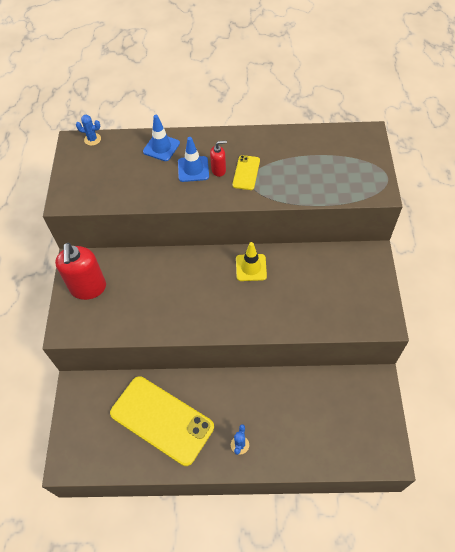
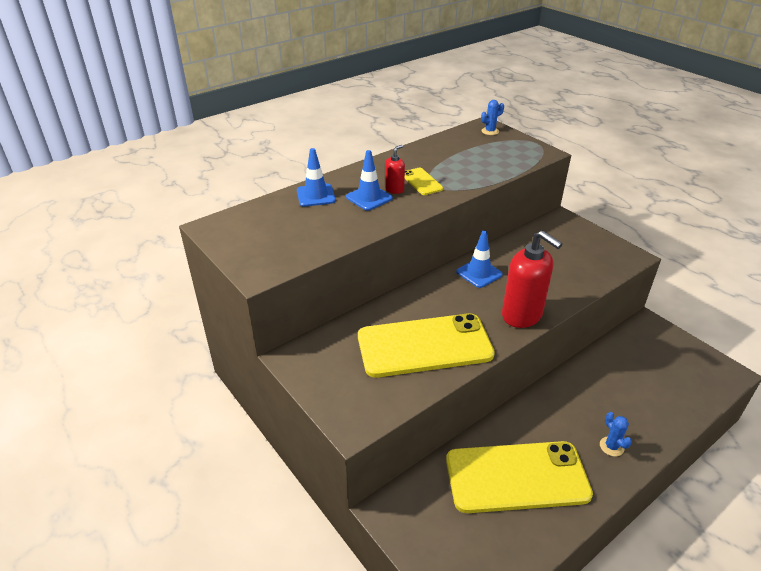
camera: 40 degrees left, 20 degrees down
red soap dispenser [55,243,106,300] -> red soap dispenser moved to [502,230,562,328]
blue cactus [76,114,101,146] -> blue cactus moved to [481,100,504,135]
yellow traffic cone [236,242,267,281] -> blue traffic cone [456,231,503,288]
none -> yellow phone [358,313,495,378]

